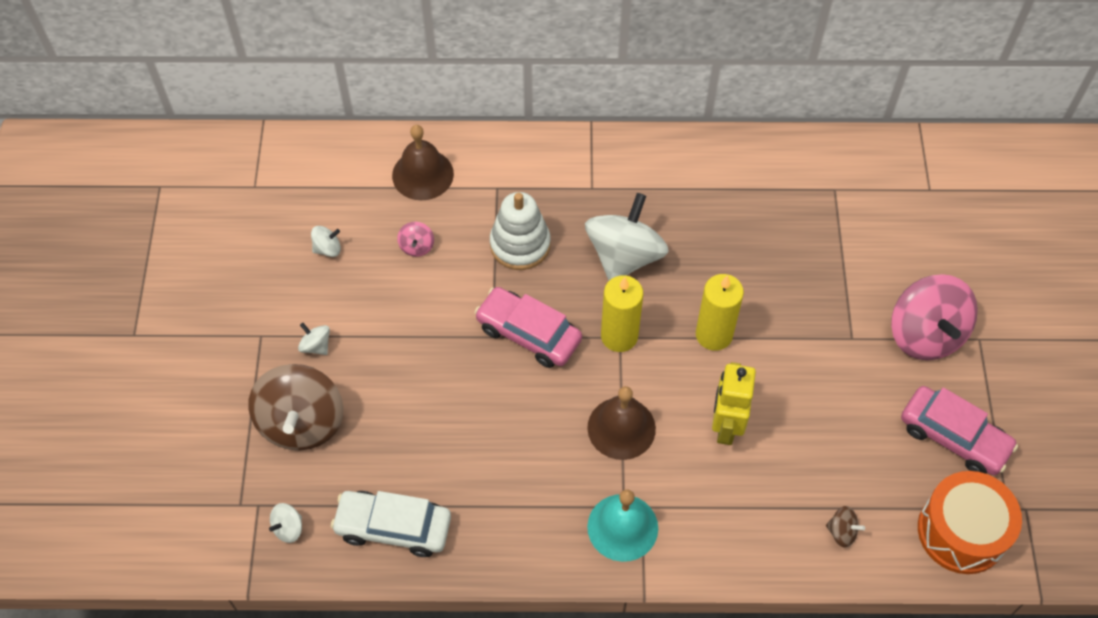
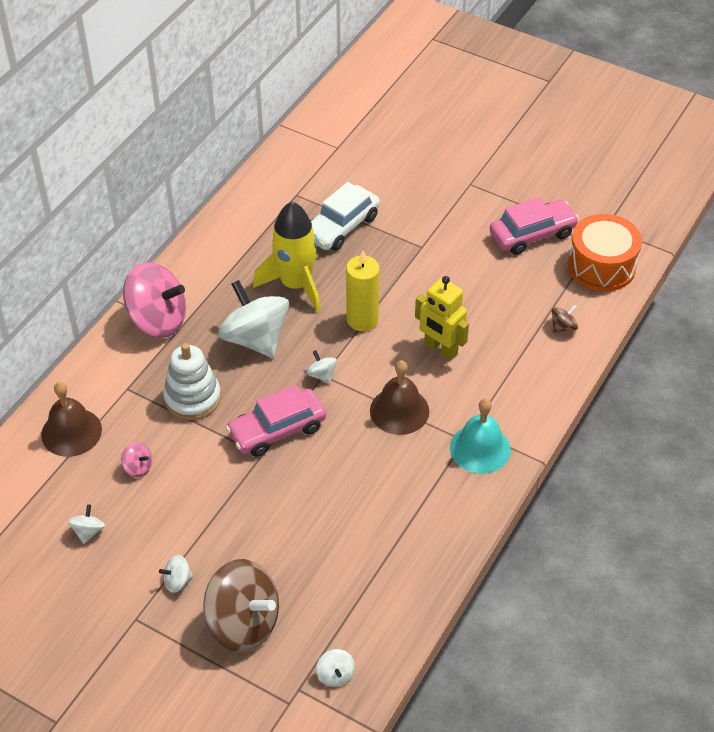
camera: 60 degrees left, 10 degrees down
white car [331,491,451,557] -> white car moved to [311,182,380,251]
yellow candle [601,275,643,352] -> white spinning top [306,350,337,384]
pink spinning top [891,274,978,360] -> pink spinning top moved to [123,262,186,338]
none -> yellow rocket [253,202,320,313]

